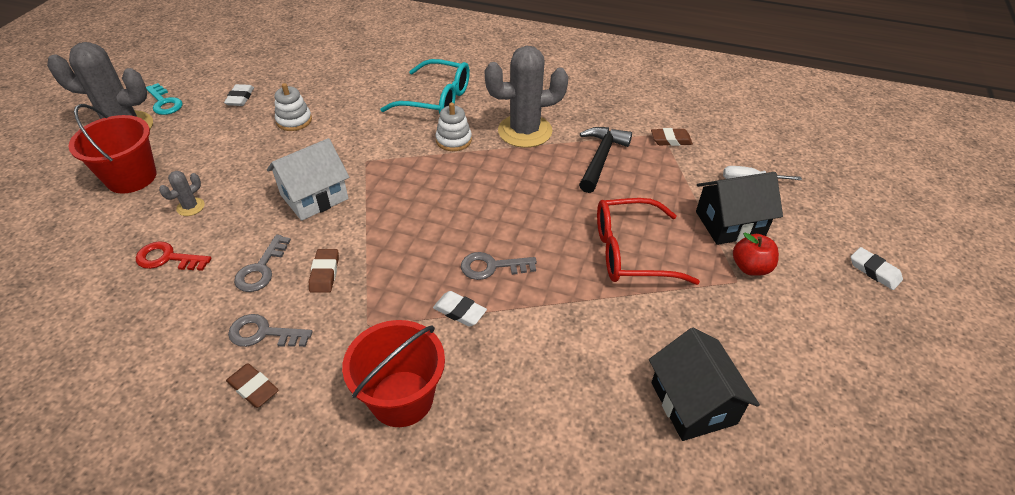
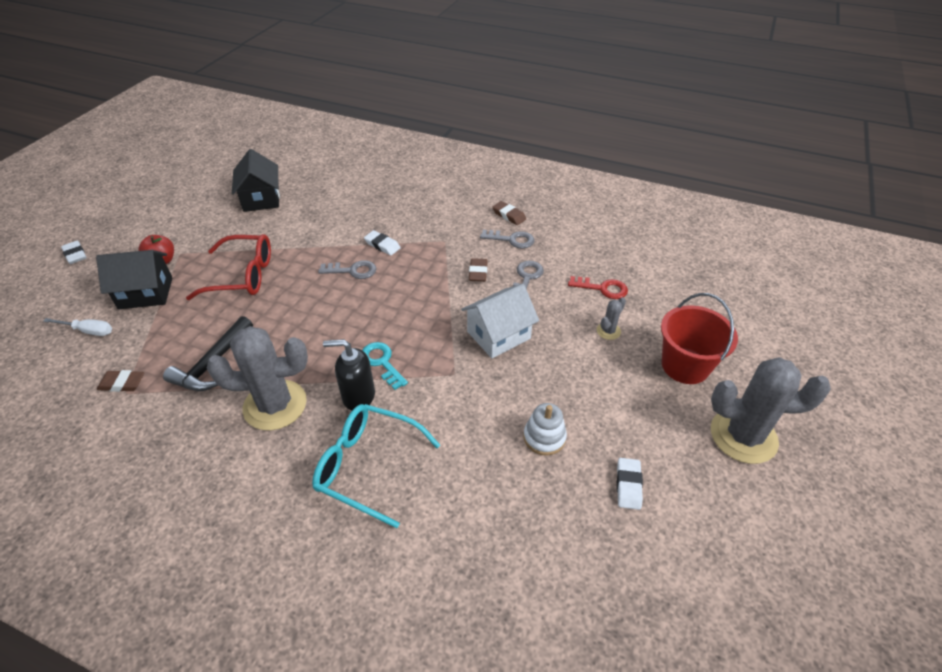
camera: 175 degrees left, 0 degrees up
turquoise key [146,83,183,115] -> turquoise key moved to [362,342,408,390]
red bucket [342,320,445,427] -> none
white stacking toy [435,102,472,151] -> black soap dispenser [323,339,375,411]

